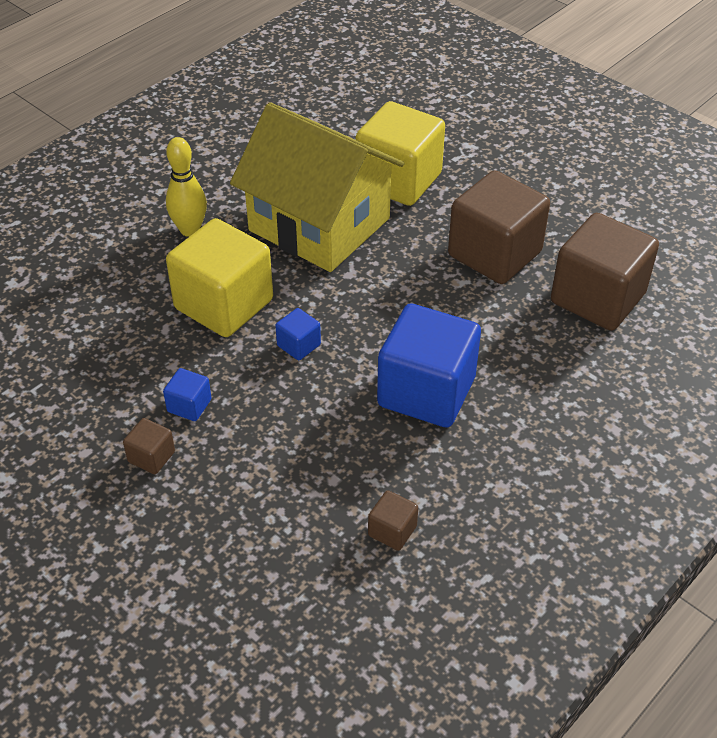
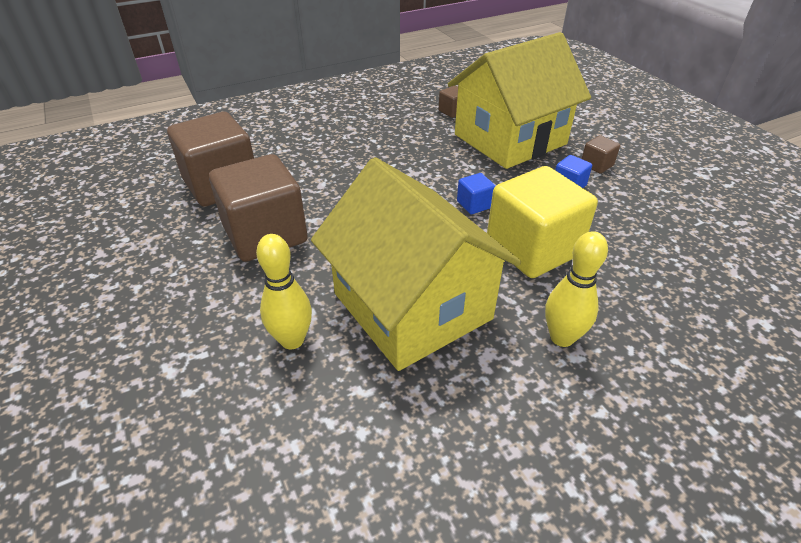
camera: 160 degrees left, 5 degrees down
yellow cube [356,101,445,206] -> yellow bowling pin [256,234,312,350]
blue cube [377,304,481,428] -> none
none -> yellow house [448,32,591,169]

